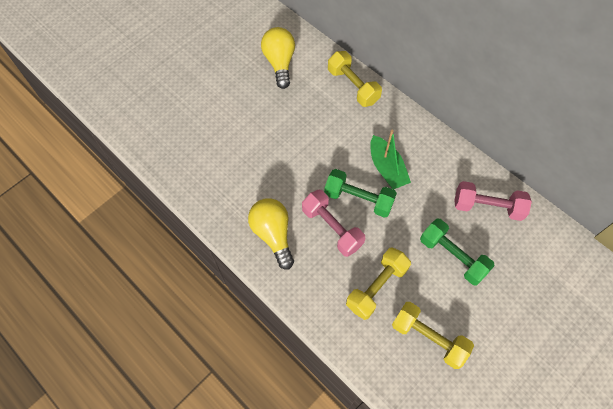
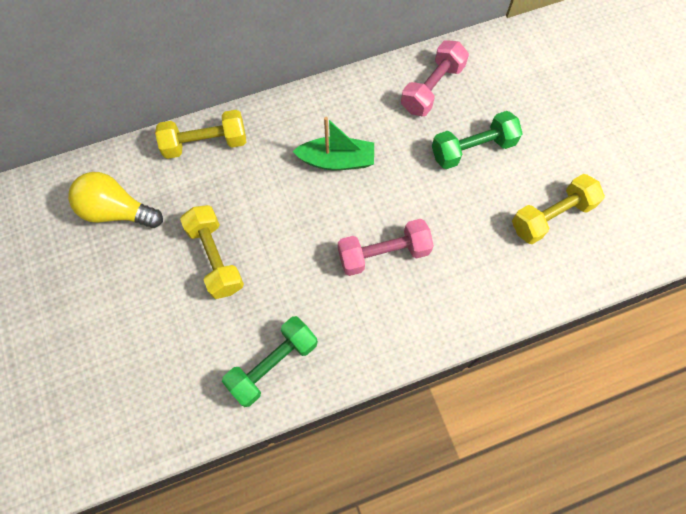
camera: 65 degrees left, 5 degrees up
yellow light bulb [248,198,294,269] -> none
green dumbbell [324,169,397,218] -> green dumbbell moved to [222,316,318,407]
yellow dumbbell [346,247,411,320] -> yellow dumbbell moved to [180,205,244,299]

